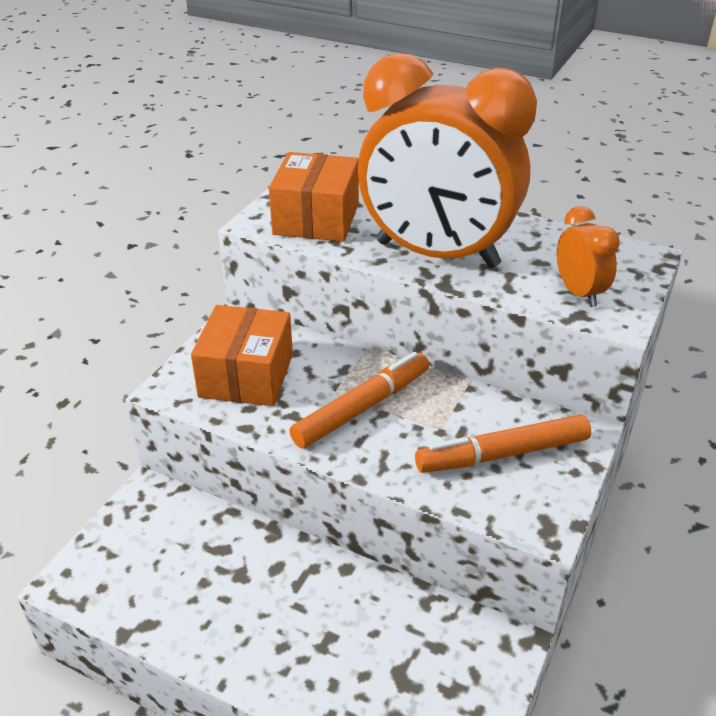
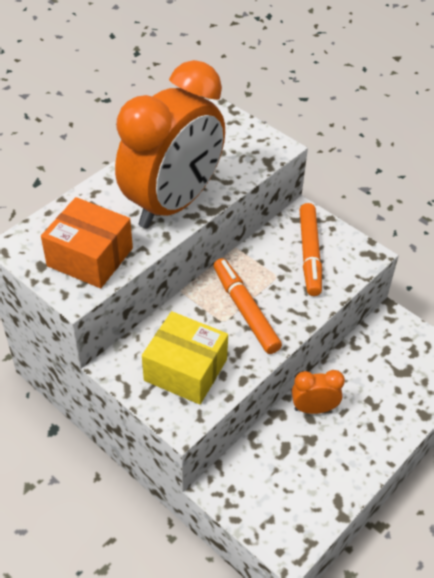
camera: 75 degrees left, 10 degrees up
orange box [191,305,293,406] -> yellow box [142,311,228,404]
orange clock [557,206,620,307] -> orange clock moved to [292,370,345,414]

